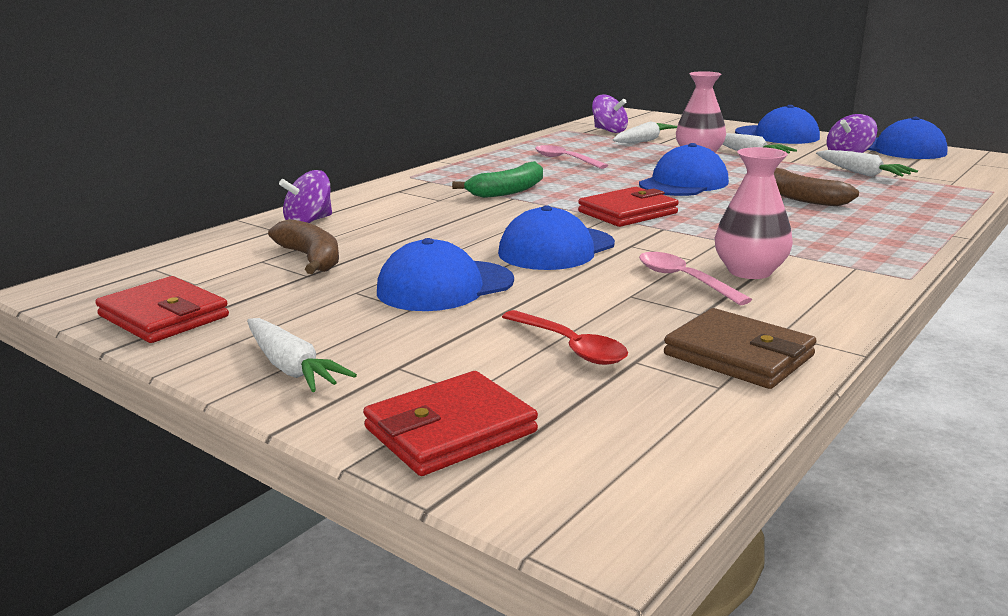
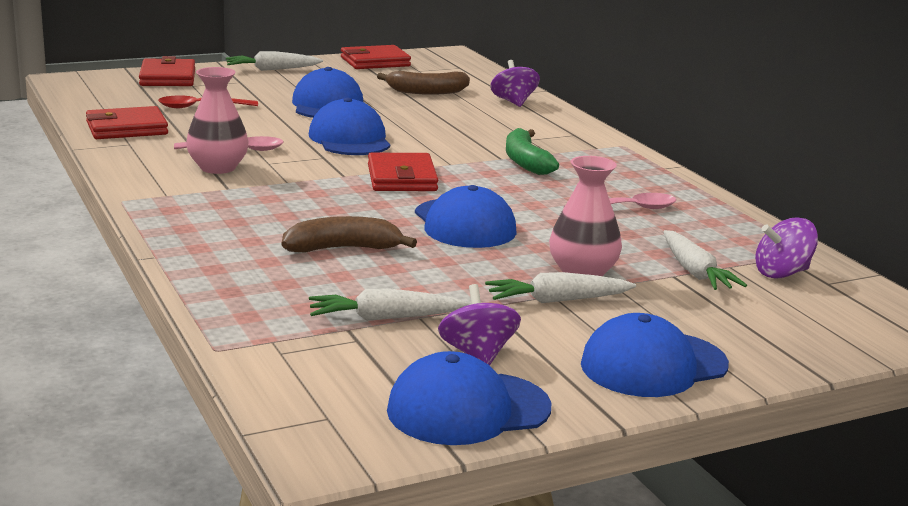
camera: 115 degrees right, 0 degrees up
brown wallet [664,308,817,389] -> red wallet [86,106,168,139]

